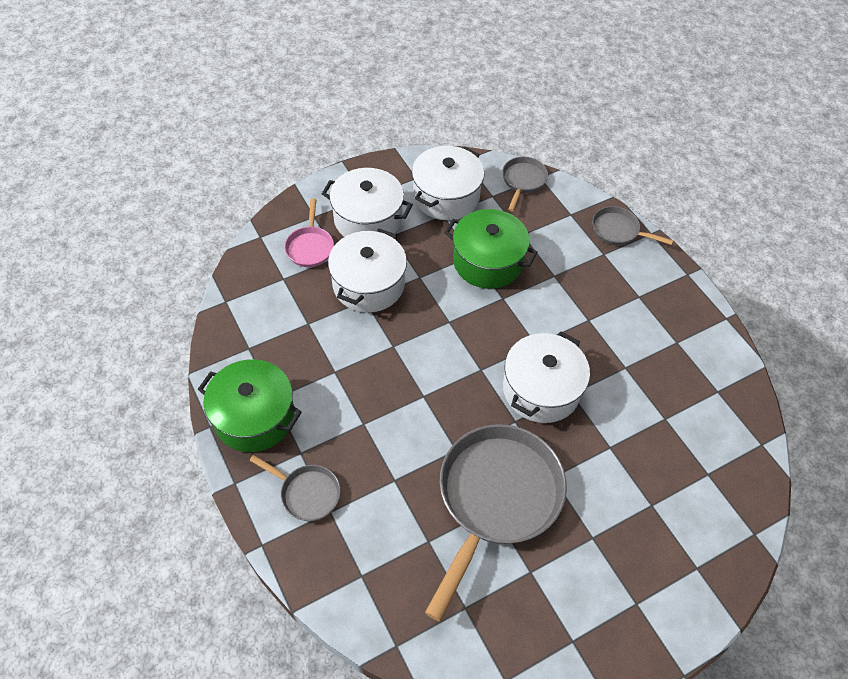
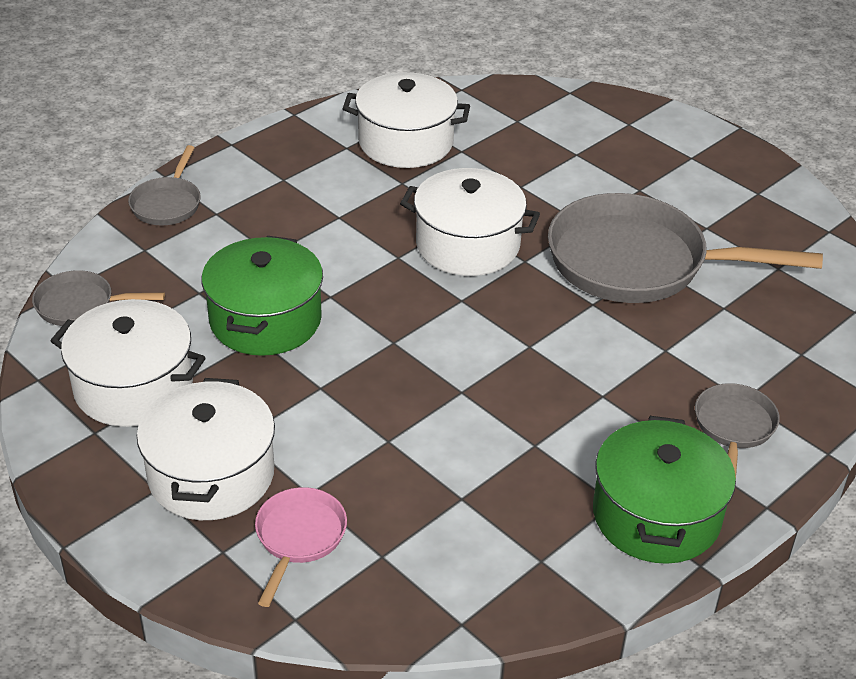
camera: 105 degrees left, 15 degrees down
pink pan [284,198,334,267] -> pink pan turned 60 degrees counterclockwise [255,487,347,607]
white pot [328,228,407,313] -> white pot moved to [343,72,470,168]

